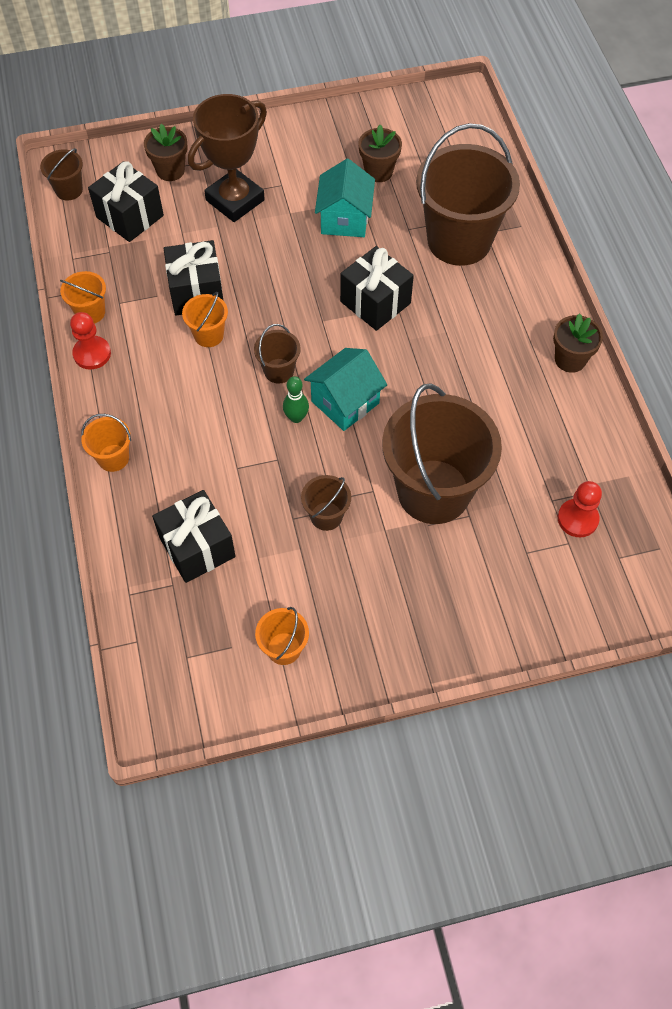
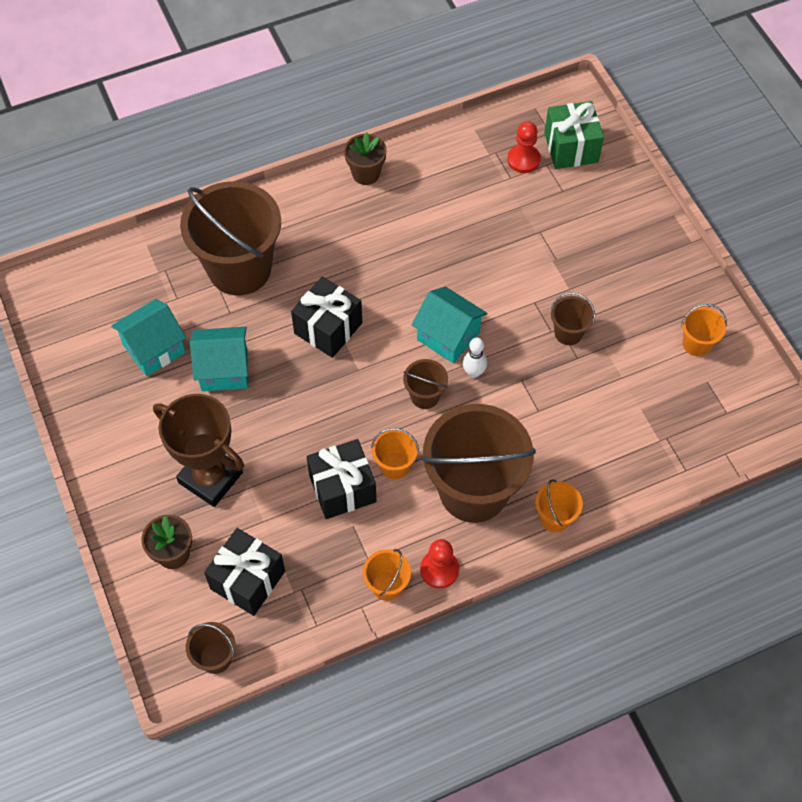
camera: 100 degrees left, 0 degrees up
black gift [152,490,236,583] -> none
green bowling pin [283,376,309,423] -> white bowling pin [463,338,487,378]
brown flower pot [359,125,402,182] -> turquoise house [111,299,186,376]
brown bucket [382,383,502,524] -> brown bucket moved to [421,404,536,523]
none -> green gift [544,101,604,169]

